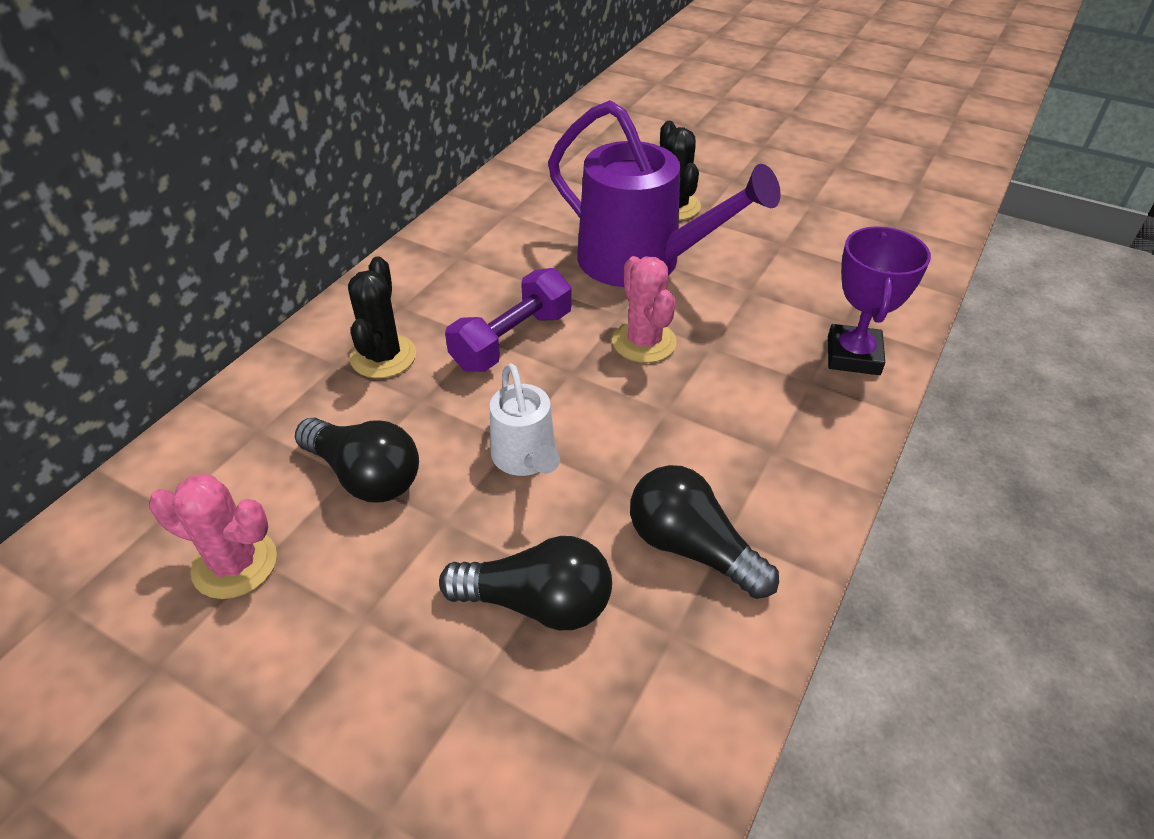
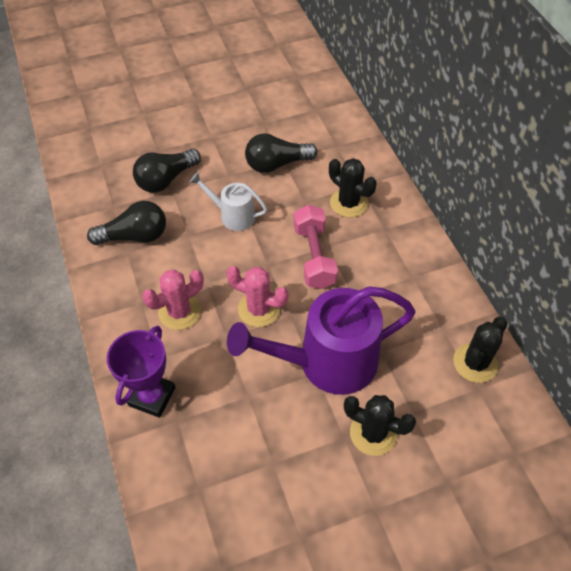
camera: 130 degrees right, 10 degrees up
pink cactus [149,474,277,599] -> pink cactus moved to [142,270,204,330]
purple dumbbell [445,268,572,372] -> pink dumbbell [294,205,338,289]
purple trophy [828,226,931,375] -> purple trophy turned 60 degrees clockwise [107,326,176,418]
none -> black cactus [453,317,508,383]

